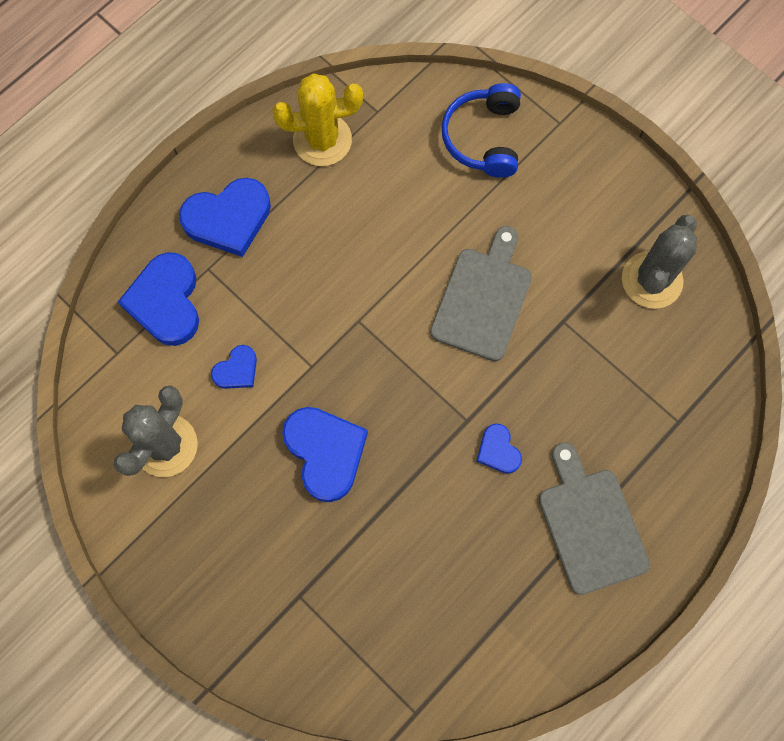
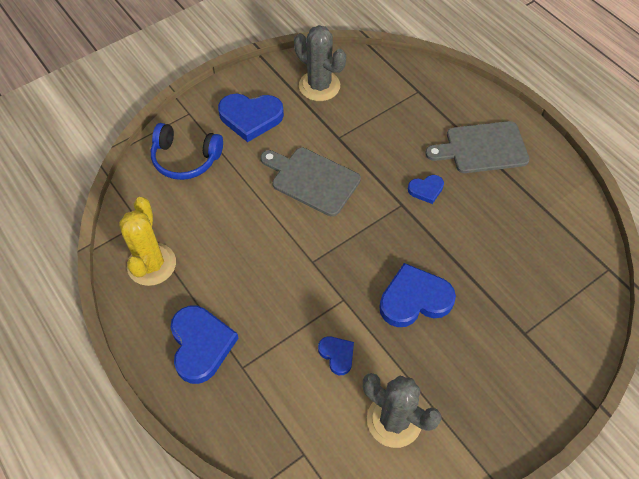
camera: 80 degrees left, 15 degrees down
blue heart [118,252,199,346] -> blue heart moved to [218,94,284,142]

